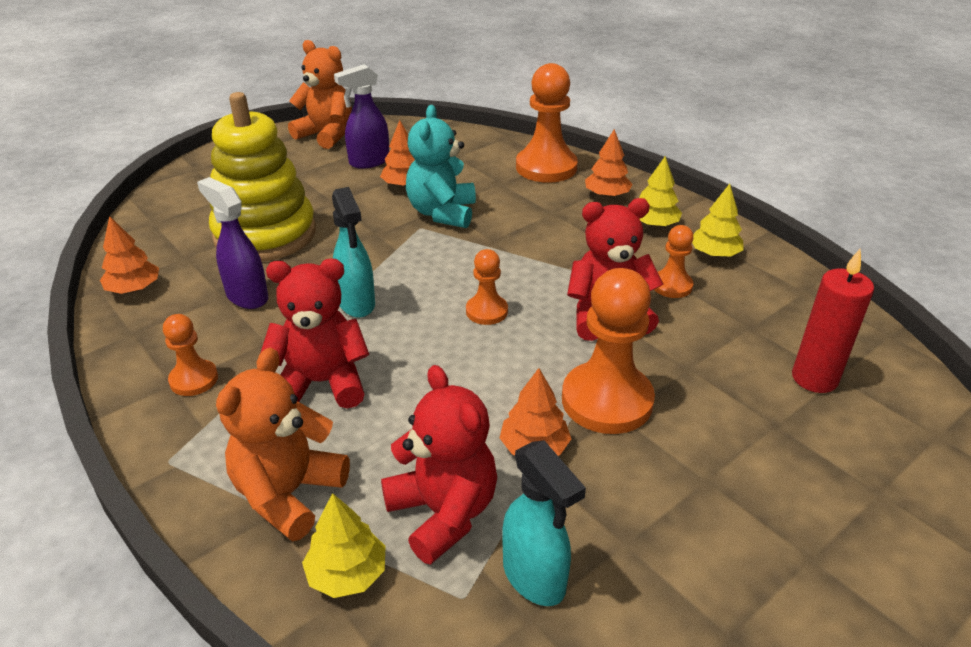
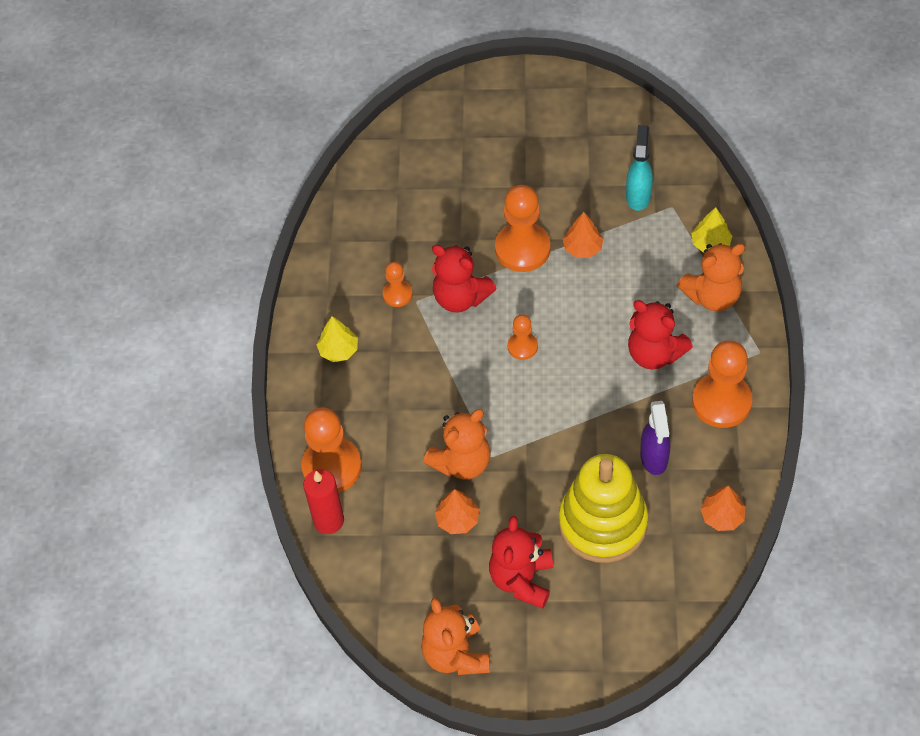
camera: 135 degrees left, 20 degrees up
orange pawn [163,314,218,396] -> orange pawn [692,340,752,428], size x1.89
turquoise spray bottle [332,187,375,318] -> none
purple spray bottle [334,64,389,169] -> none
red teddy bear [381,365,497,565] -> red teddy bear moved to [489,516,553,609]
turquoise teddy bear [406,105,476,228] -> orange teddy bear [423,409,491,480]
orange tree [585,129,633,198] -> none
yellow tree [692,184,743,257] -> none
red candle [792,249,874,393] -> red candle moved to [303,469,344,534]

